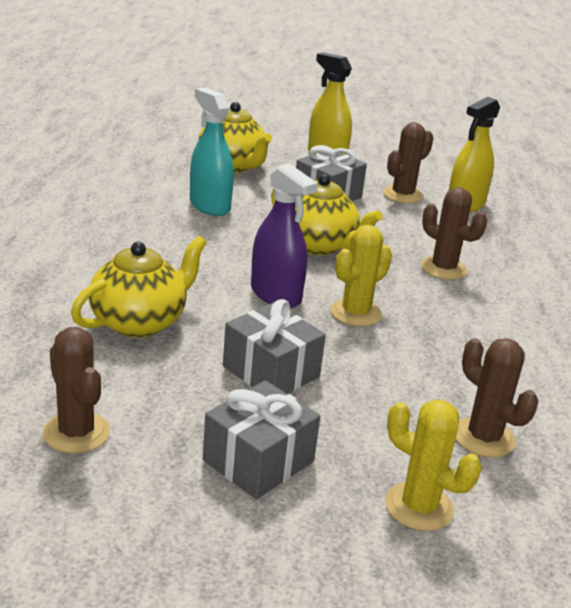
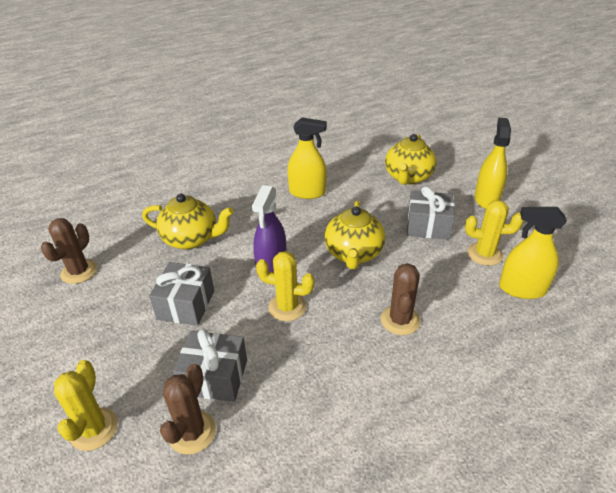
camera: 60 degrees right, 10 degrees up
turquoise spray bottle [190,88,234,216] -> none
grey gift [203,380,320,499] -> grey gift moved to [173,329,247,402]
brown cactus [383,122,433,203] -> yellow cactus [465,200,524,266]
none -> yellow spray bottle [288,117,327,199]

